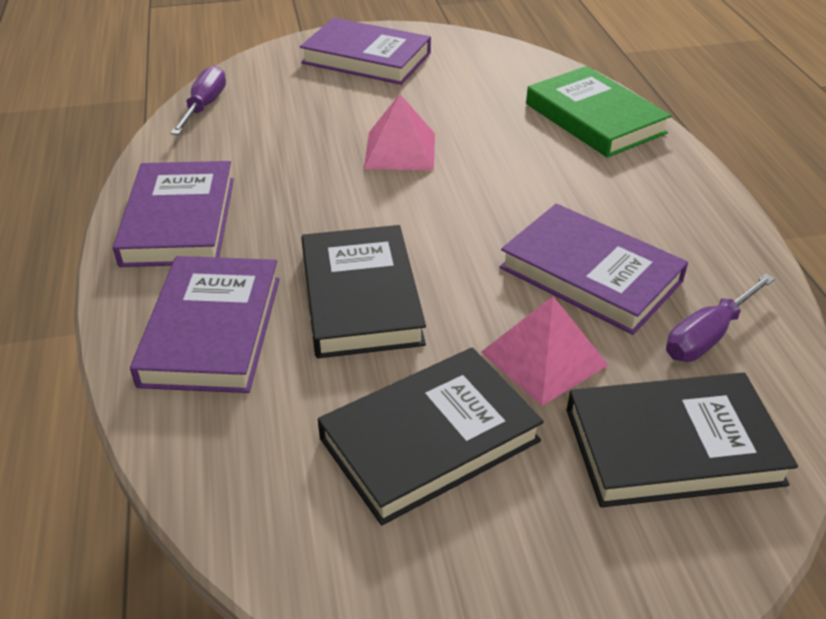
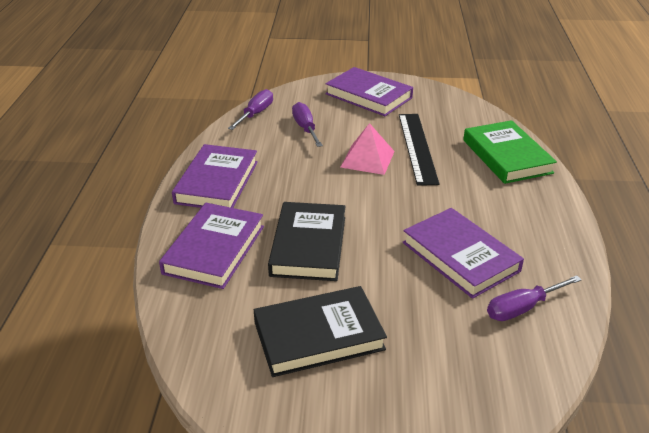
camera: 15 degrees right, 5 degrees down
pink pyramid [481,296,608,406] -> none
black book [567,373,798,507] -> none
none -> purple screwdriver [292,102,323,147]
none -> black ruler [399,114,440,186]

